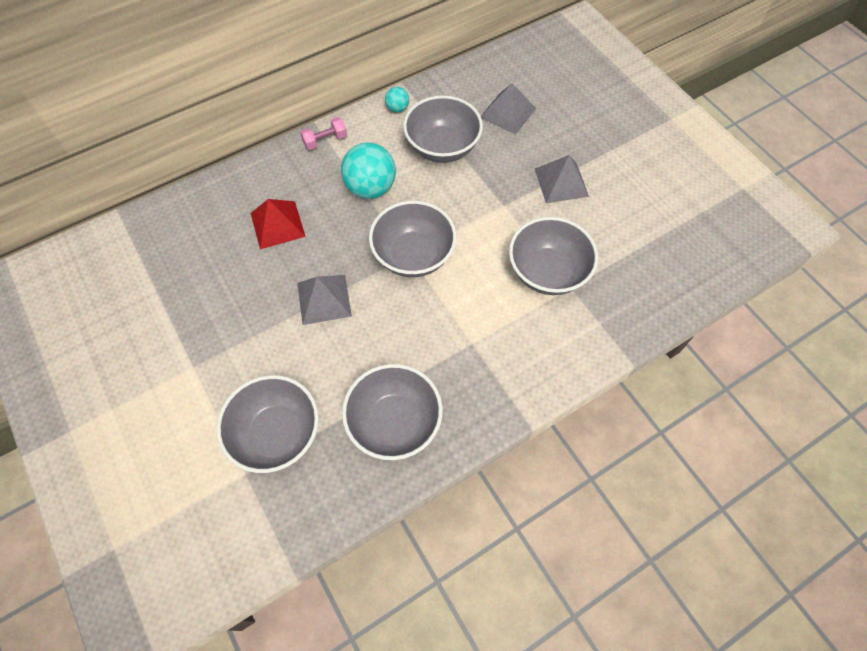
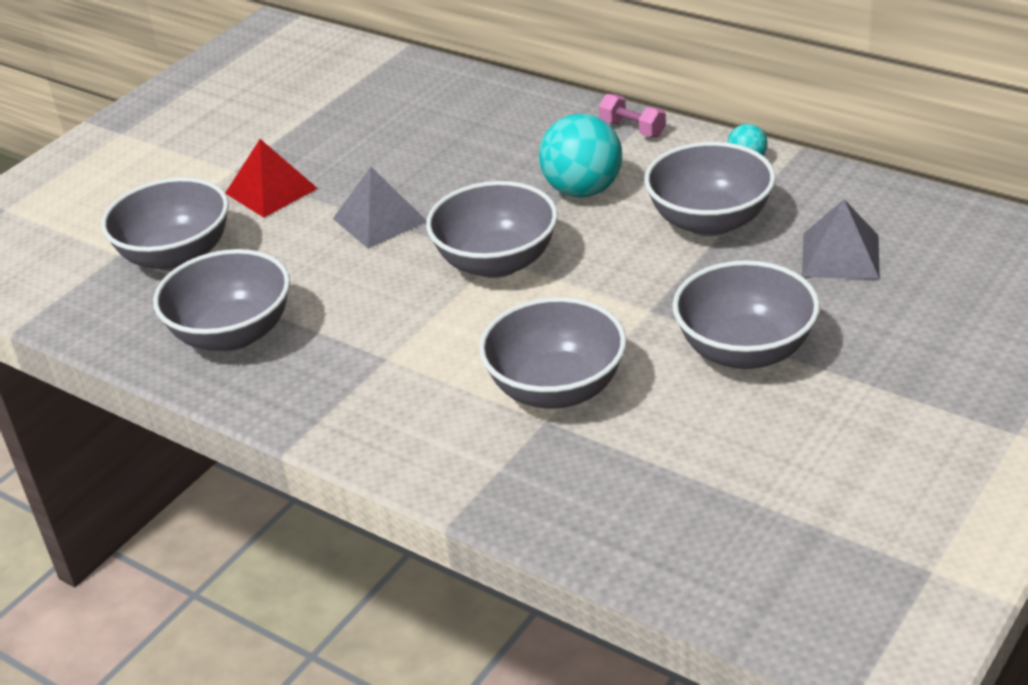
camera: 70 degrees right, 25 degrees down
red pyramid [251,199,306,249] -> red pyramid moved to [225,139,318,218]
grey pyramid [535,155,589,203] -> grey bowl [672,260,820,369]

